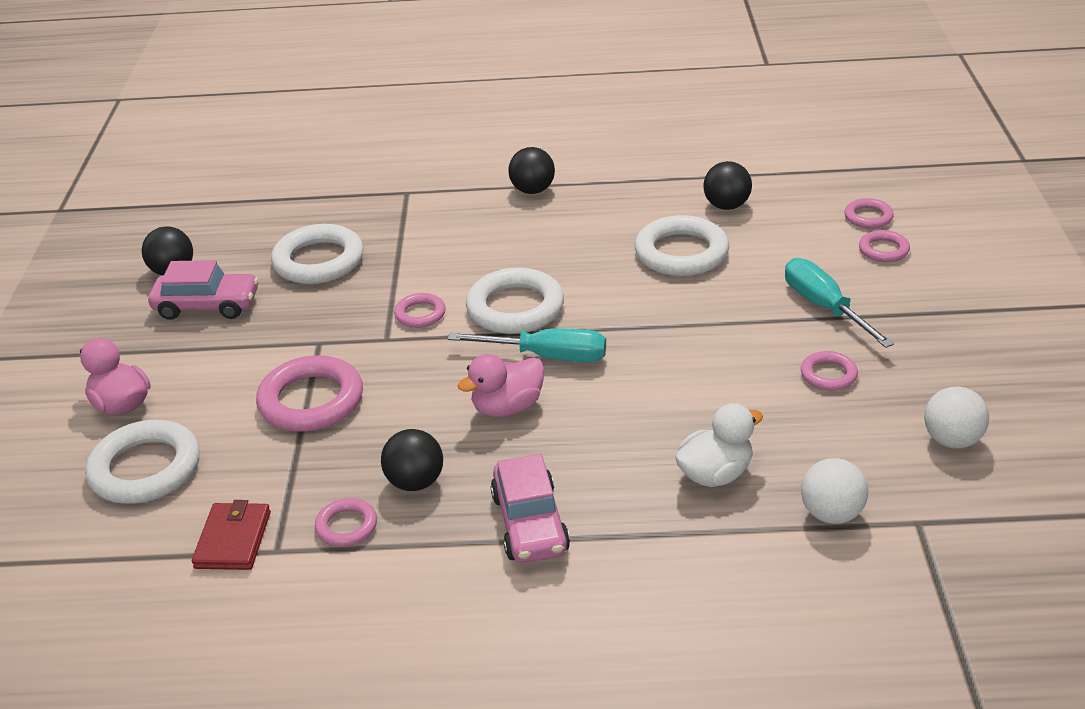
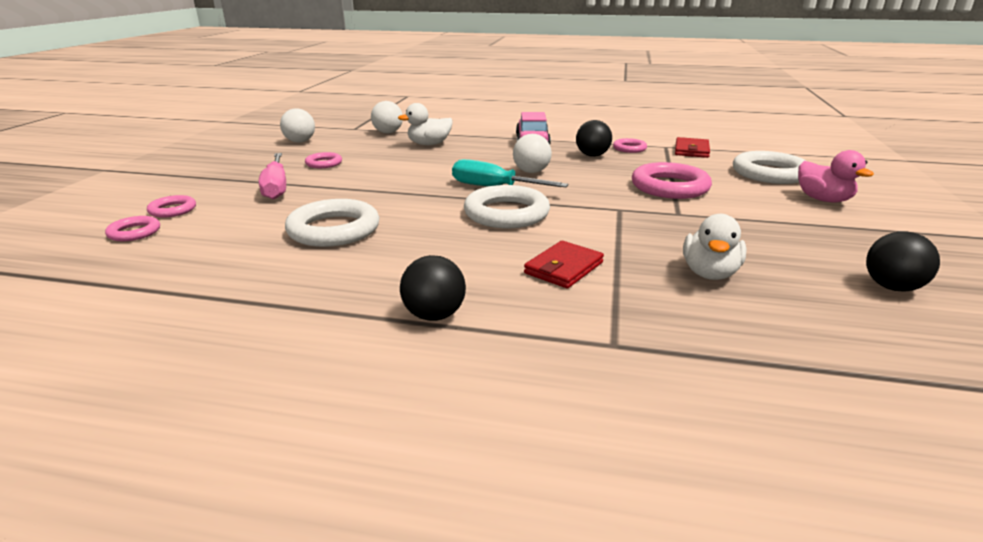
camera: 170 degrees left, 10 degrees down
pink car [148,260,259,320] -> none
white ring [271,224,364,284] -> white duck [683,214,747,280]
pink ring [394,293,446,328] -> none
pink duck [457,354,544,417] -> white ball [513,134,552,173]
black ball [703,161,752,210] -> none
turquoise screwdriver [785,258,894,348] -> pink screwdriver [259,153,286,200]
none -> red wallet [524,241,604,288]

